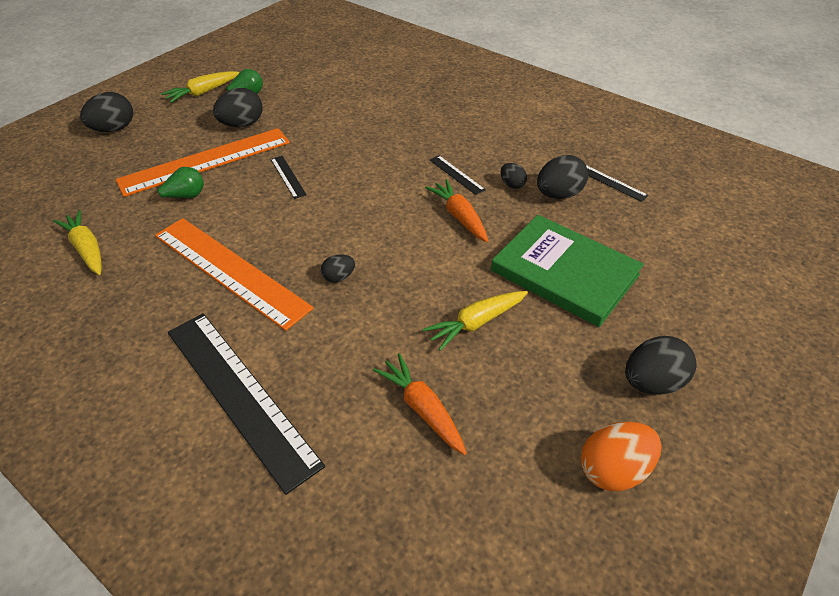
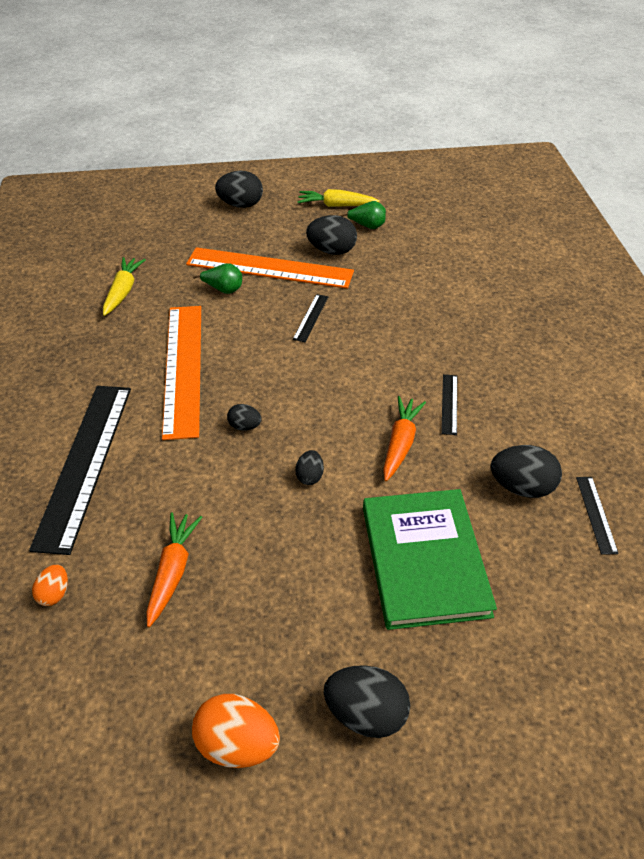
camera: 45 degrees right, 0 degrees up
yellow carrot [423,291,528,351] -> none
black egg [501,163,527,189] -> black egg moved to [295,450,324,485]
none -> orange egg [32,565,68,606]

